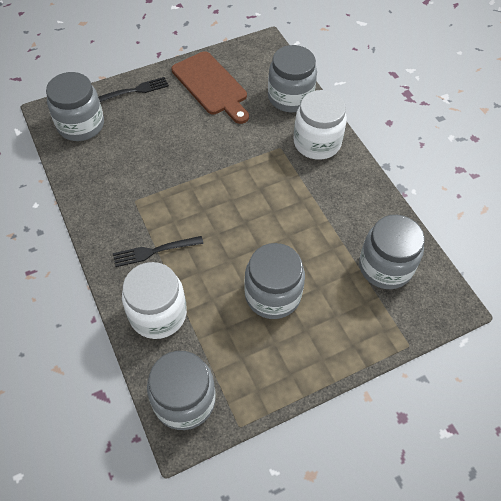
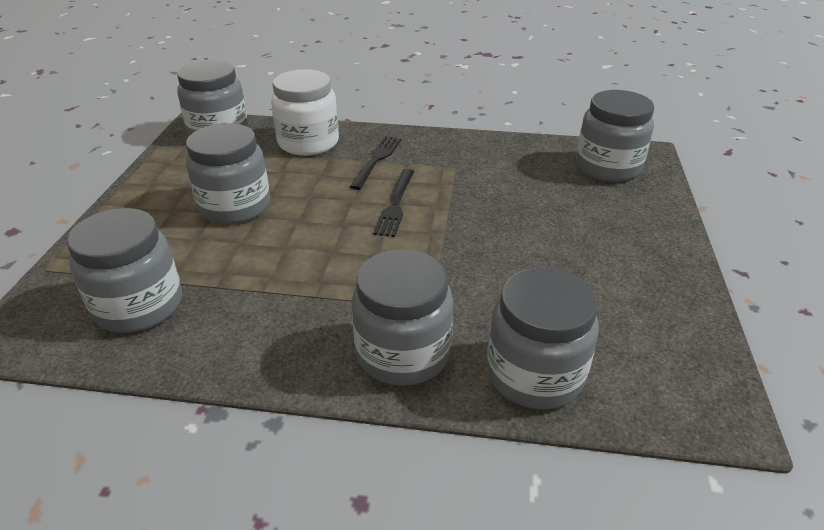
camera: 125 degrees right, 20 degrees down
black fork [98,77,169,102] -> black fork moved to [373,169,414,237]
brown cutting board [172,51,249,124] -> none
white jar [294,90,347,160] -> grey jar [352,249,453,386]

